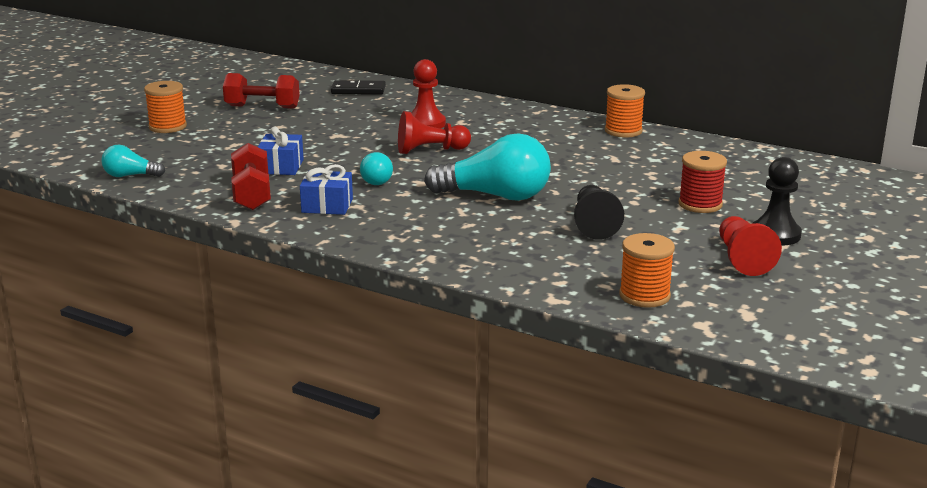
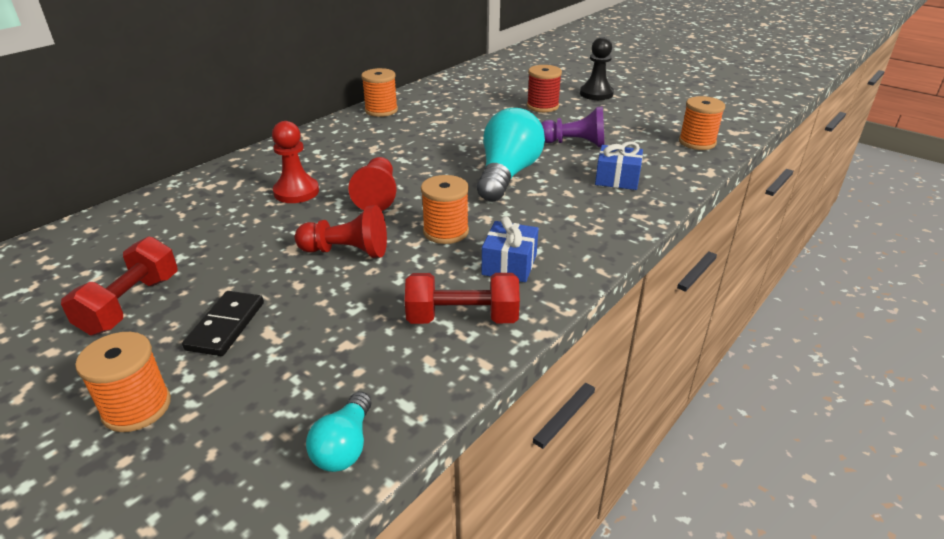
camera: 80 degrees left, 10 degrees up
blue gift [258,127,304,175] -> blue gift moved to [595,141,643,190]
black domino [331,80,386,95] -> black domino moved to [182,291,264,356]
turquoise light bulb [360,152,393,185] -> orange spool [421,175,469,244]
black pawn [574,185,624,240] -> purple pawn [541,106,605,147]
red pawn [719,216,782,276] -> red pawn moved to [295,205,387,258]

